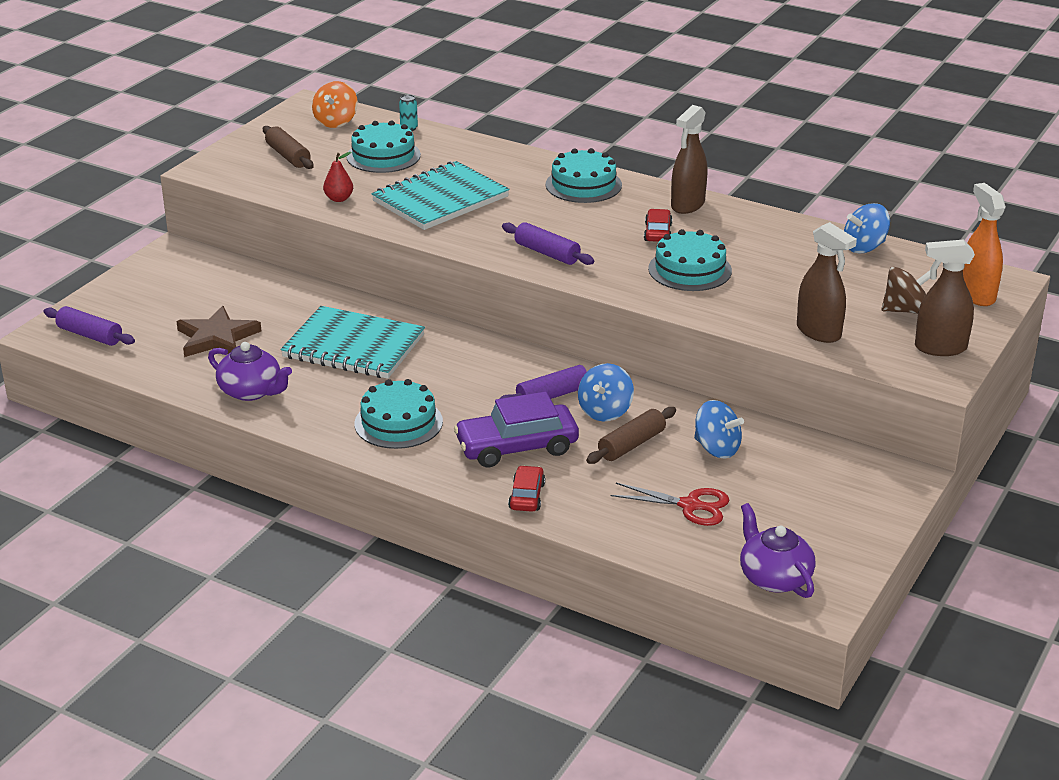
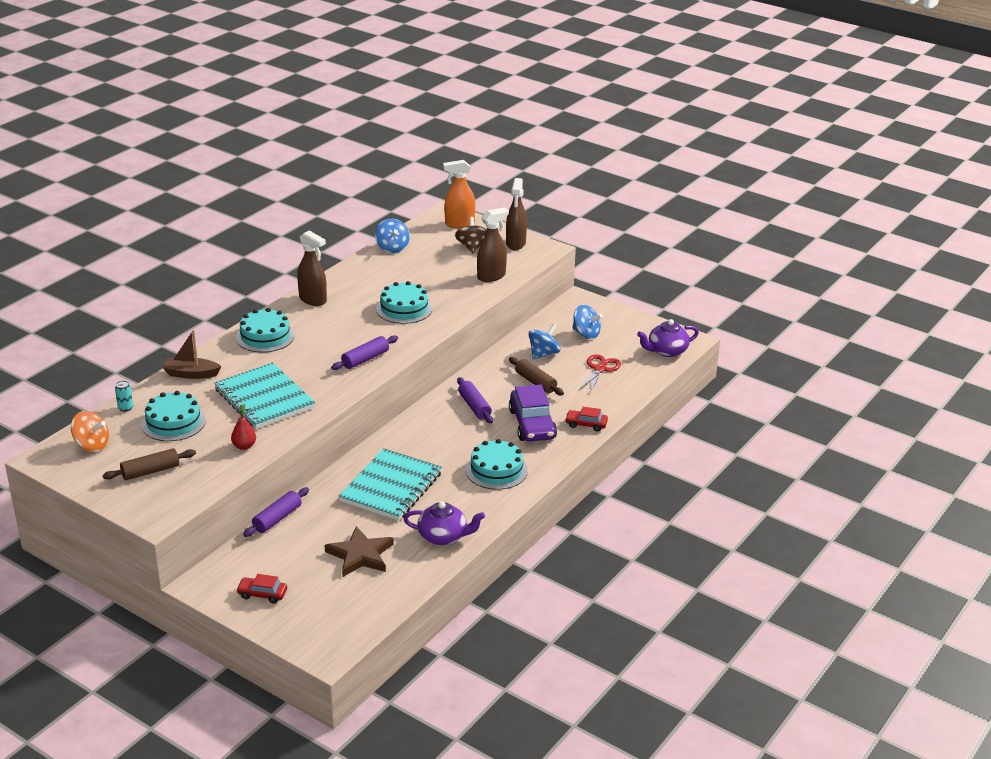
camera: 85 degrees left, 0 degrees up
purple rolling pin [43,306,135,346] -> purple rolling pin moved to [243,487,309,537]
purple teapot [208,342,292,401] -> purple teapot turned 60 degrees clockwise [403,501,485,545]
blue spinning top [578,363,634,421] -> blue spinning top moved to [572,305,603,339]
red car [644,209,672,242] -> red car moved to [236,574,287,604]
none -> brown boat [163,330,221,379]

